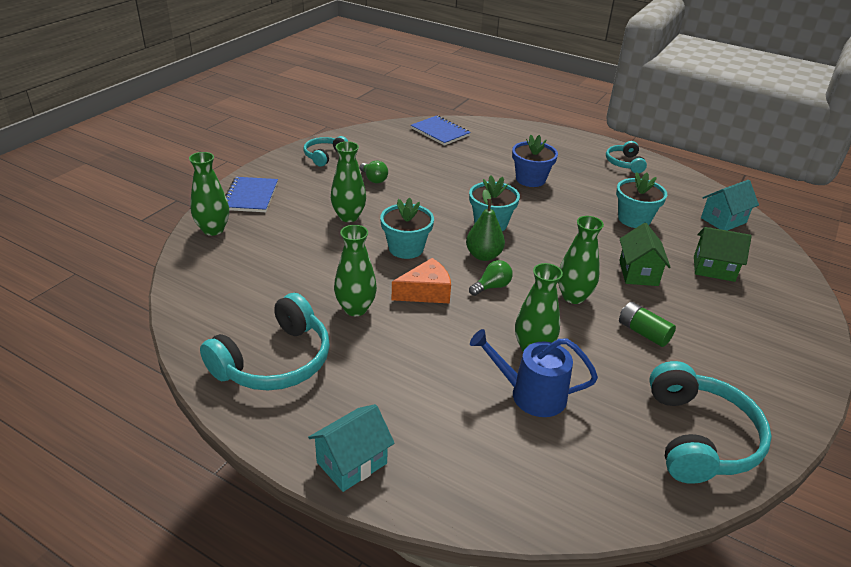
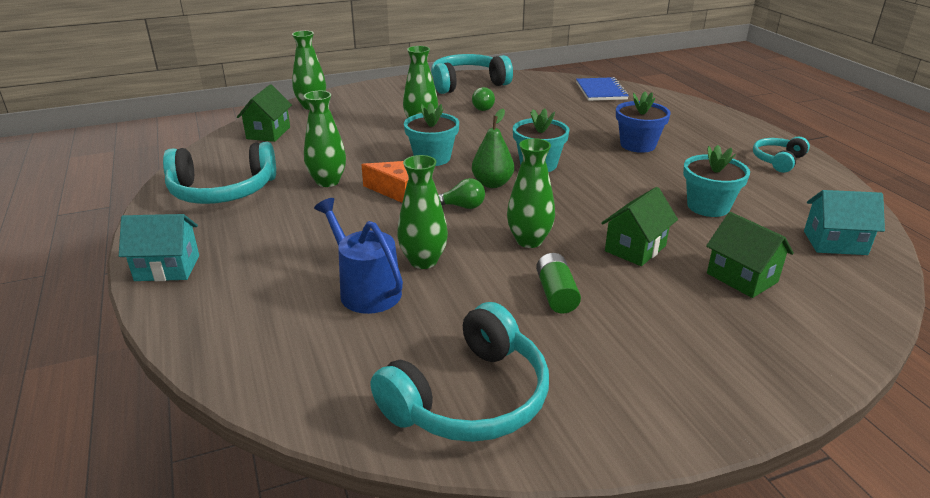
camera: 40 degrees right, 5 degrees down
blue notebook [226,177,278,212] -> none
turquoise headphones [303,136,348,167] -> turquoise headphones [431,54,513,94], size x1.78
none -> green house [237,84,292,142]

